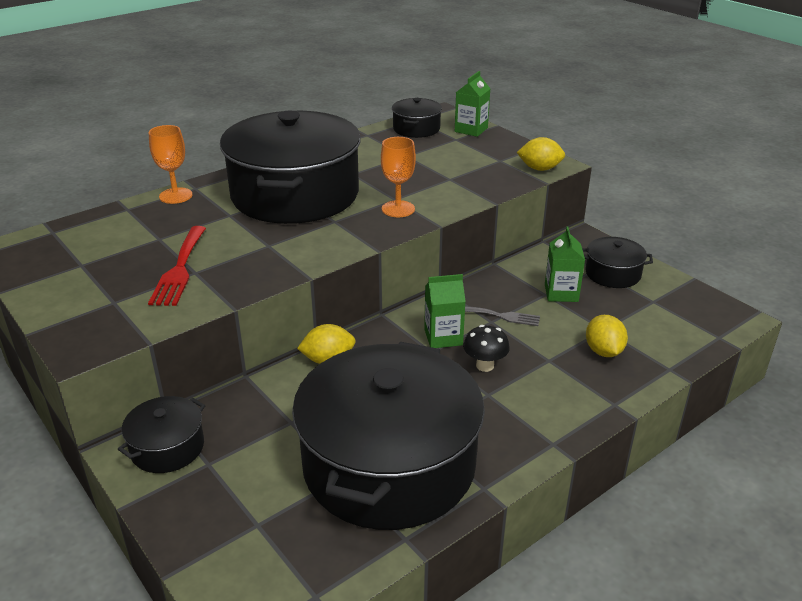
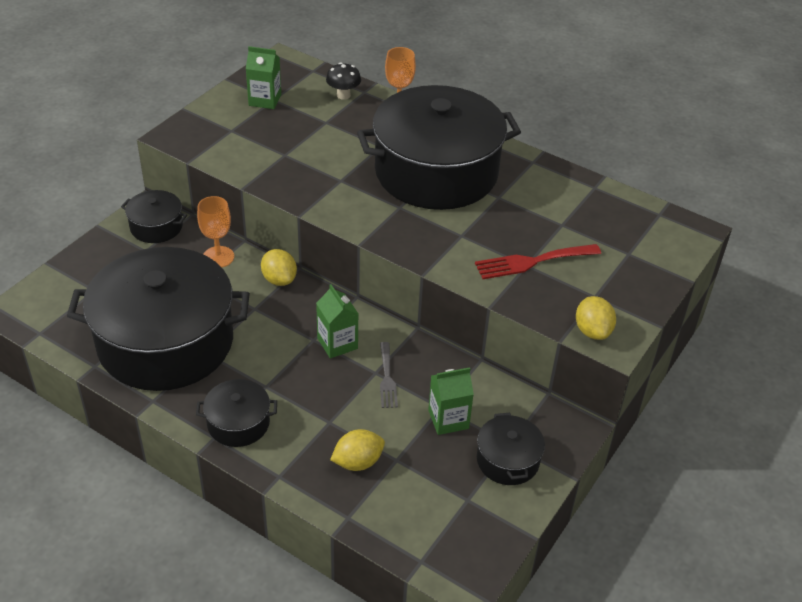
camera: 70 degrees right, 10 degrees up
red fork [148,226,206,306] -> red fork moved to [475,244,601,279]
orange goblet [381,137,416,217] -> orange goblet moved to [197,196,234,267]
black pot [392,98,442,138] -> black pot moved to [196,379,277,447]
green carton [455,71,491,137] -> green carton moved to [246,46,281,109]
black mushroom [463,325,510,372] -> black mushroom moved to [326,63,361,100]

